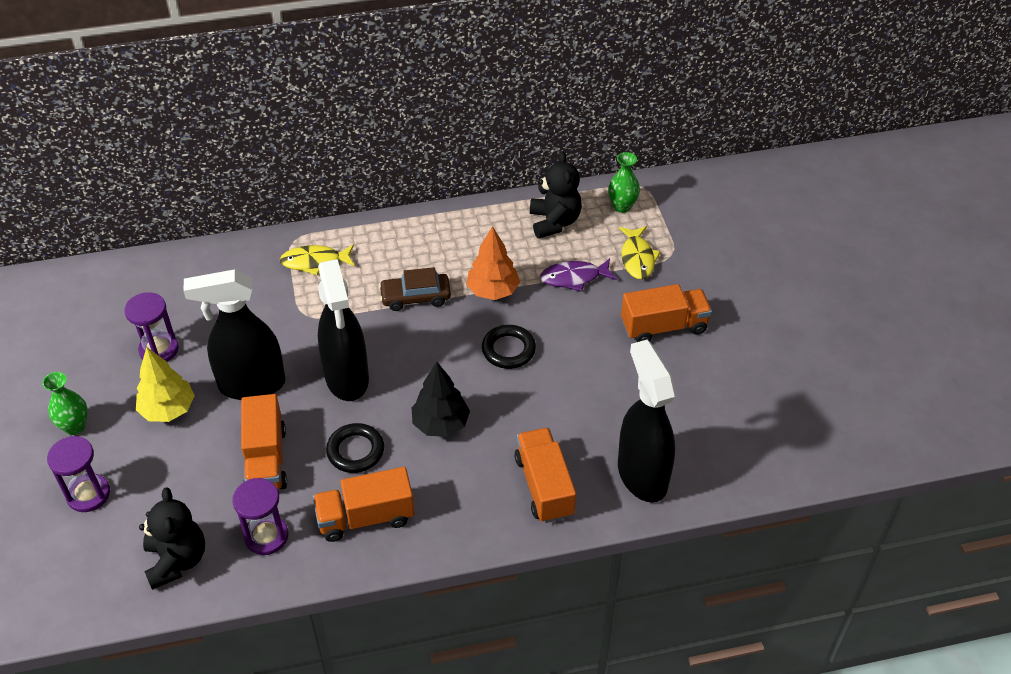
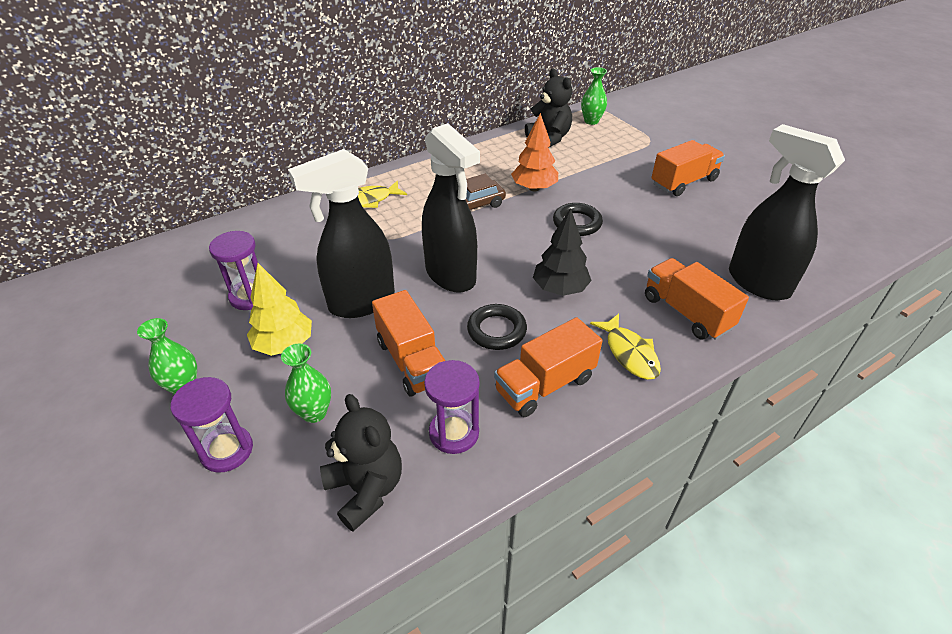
camera: 20 degrees left, 5 degrees down
purple fish [540,258,617,292] -> none
yellow fish [619,226,660,280] -> yellow fish moved to [590,313,661,380]
none -> green vase [281,344,331,423]

